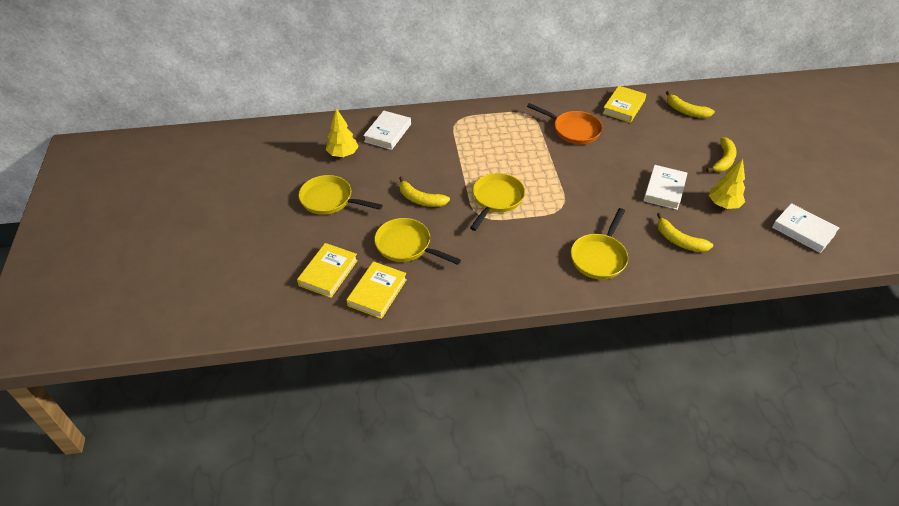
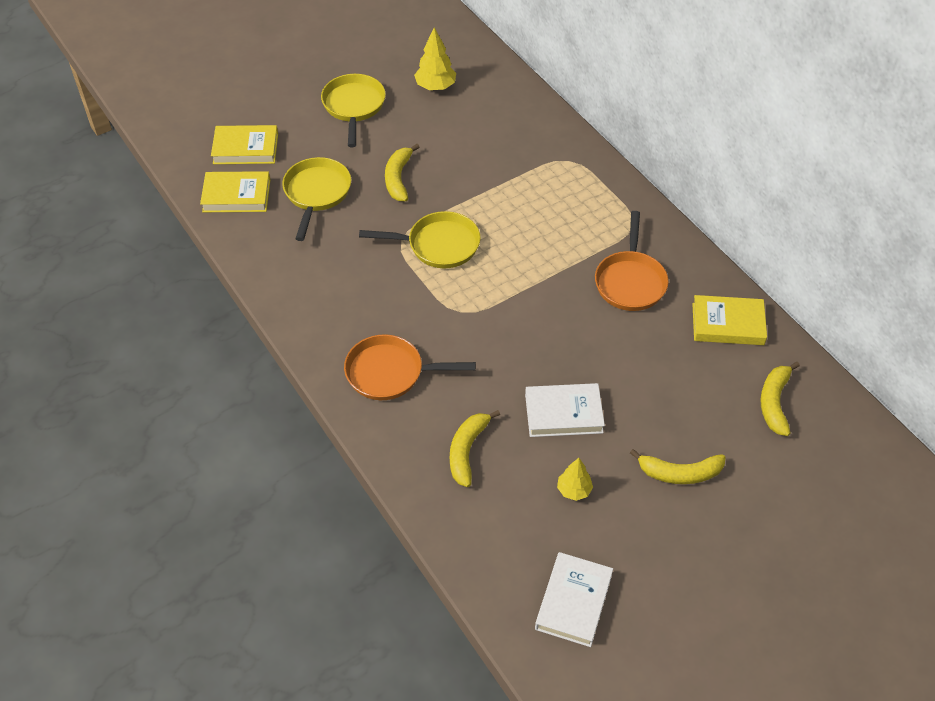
camera: 65 degrees right, 5 degrees up
white book [363,111,411,150] -> none
yellow pan [571,208,628,279] -> orange pan [344,334,476,400]
yellow tree [709,158,745,209] -> yellow tree [557,458,593,501], size x0.65

